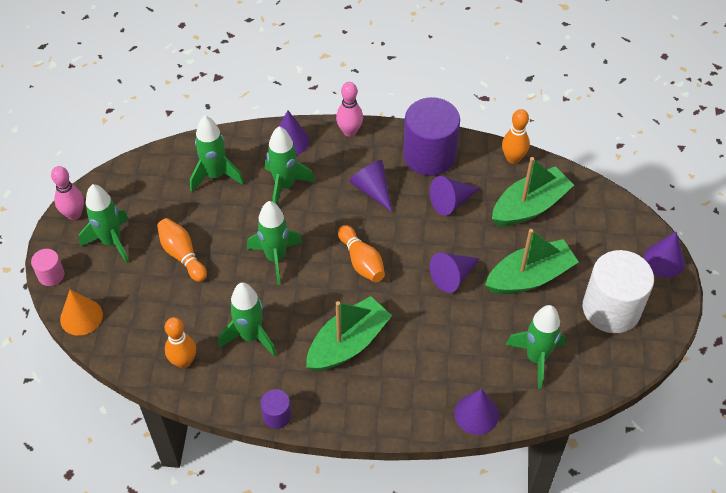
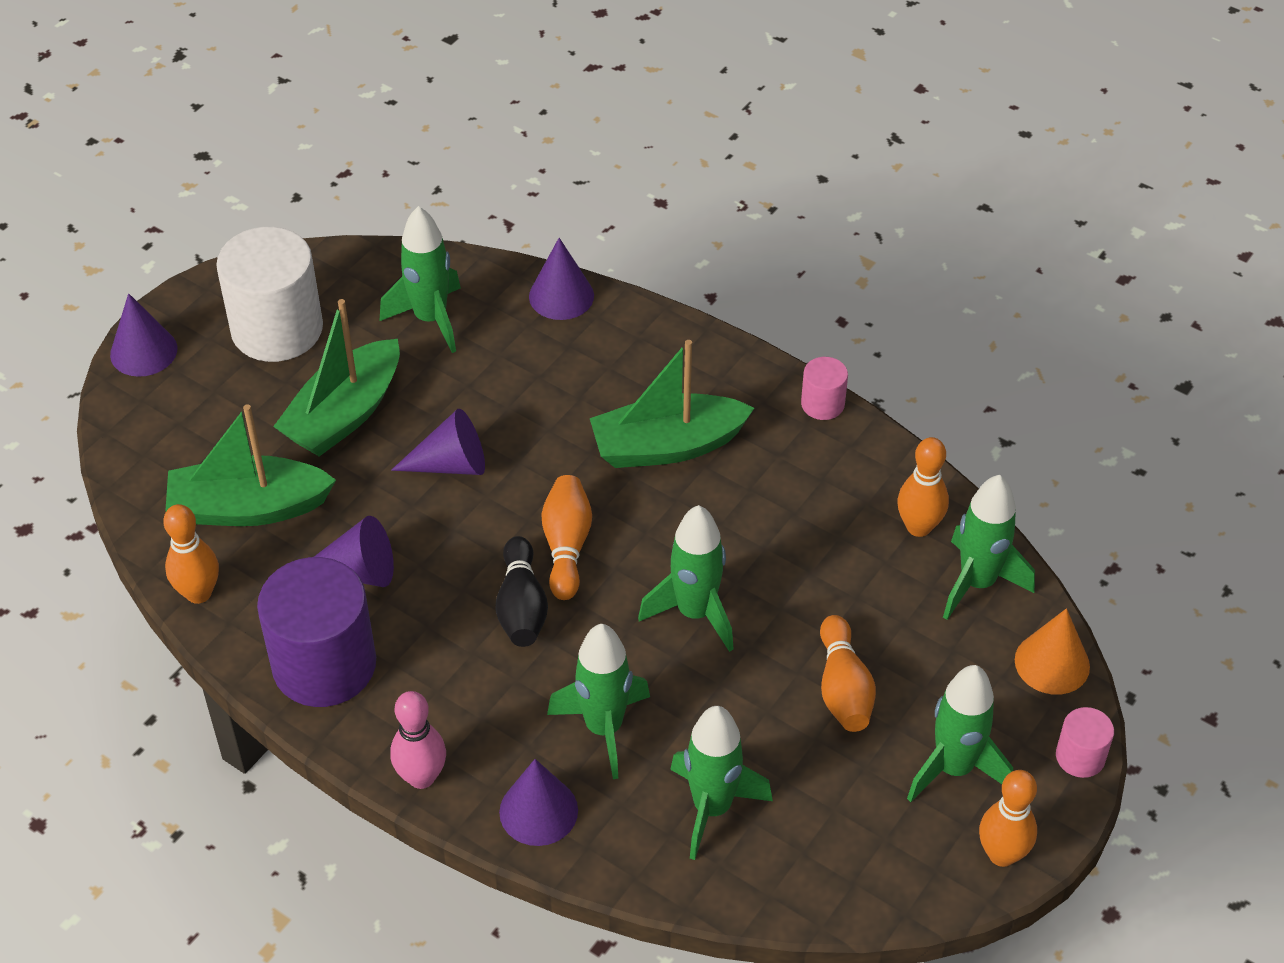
camera: 150 degrees left, 5 degrees down
pink bowling pin [51,166,84,220] -> orange bowling pin [979,770,1037,867]
green rocket [218,283,276,357] -> green rocket moved to [943,474,1035,620]
purple cylinder [260,389,291,429] -> pink cylinder [801,357,848,420]
purple cone [349,160,392,212] -> none
green boat [485,229,579,294] -> green boat turned 60 degrees counterclockwise [273,299,400,457]
none -> black bowling pin [495,536,548,647]

